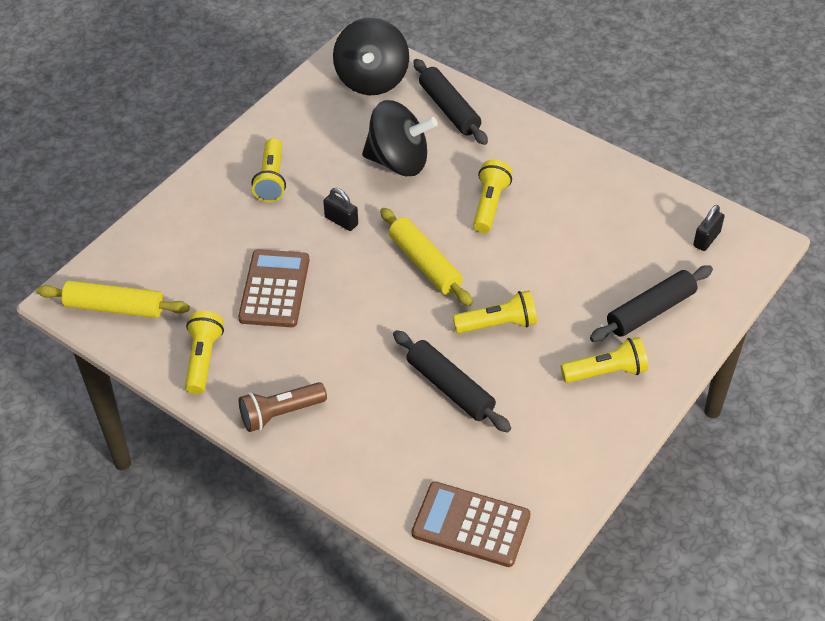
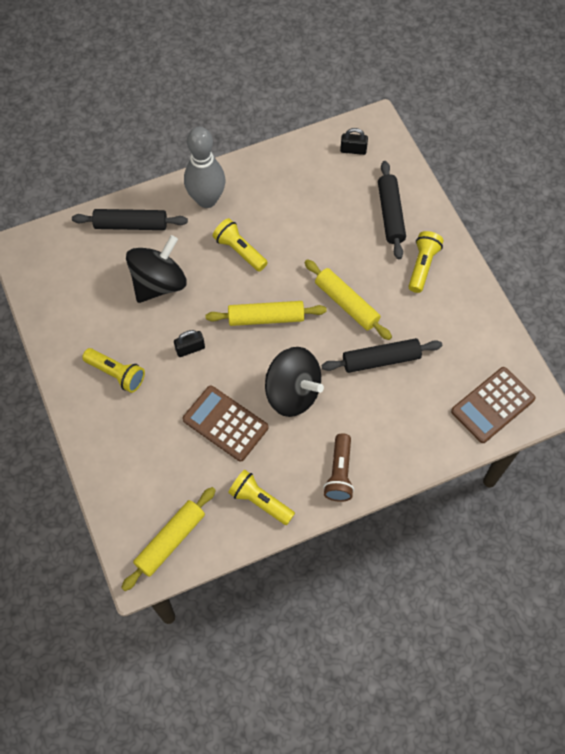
camera: 60 degrees left, 15 degrees up
black spinning top [333,18,409,95] -> black spinning top moved to [265,347,324,417]
yellow flashlight [453,290,537,333] -> yellow rolling pin [304,259,392,340]
black padlock [693,205,725,251] -> black padlock turned 60 degrees counterclockwise [340,128,368,155]
none -> grey bowling pin [184,127,225,208]

